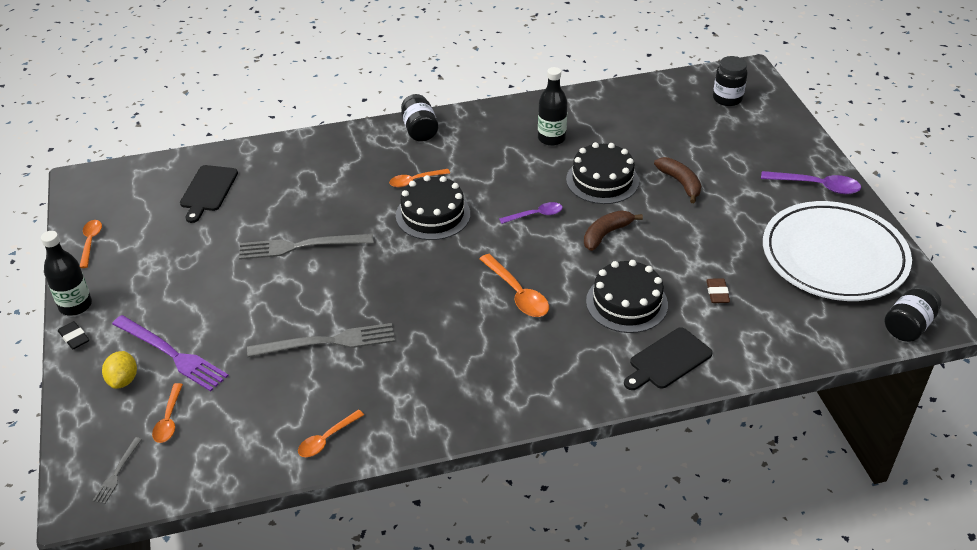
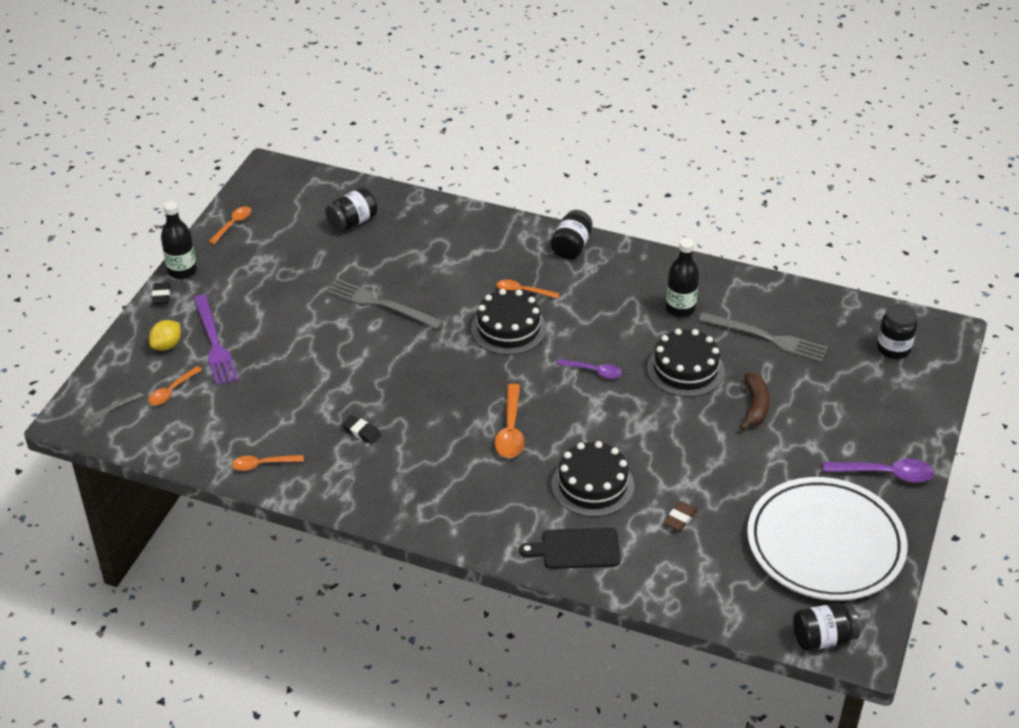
camera: 35 degrees right, 0 degrees up
black cutting board [180,165,238,223] -> black jar [325,187,377,231]
grey fork [247,323,395,357] -> grey fork moved to [698,312,828,362]
brown banana [584,210,643,251] -> none
purple spoon [761,171,861,194] -> purple spoon turned 45 degrees counterclockwise [823,459,935,482]
none -> black eraser [342,415,381,444]

